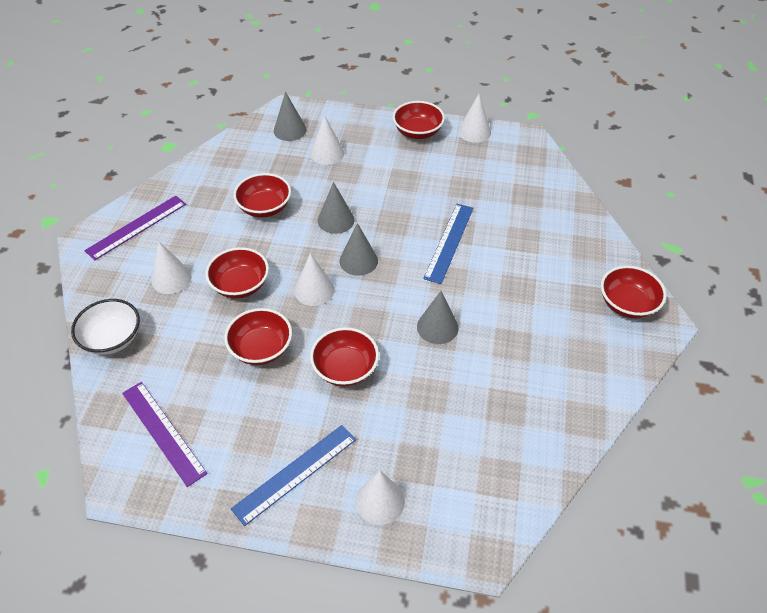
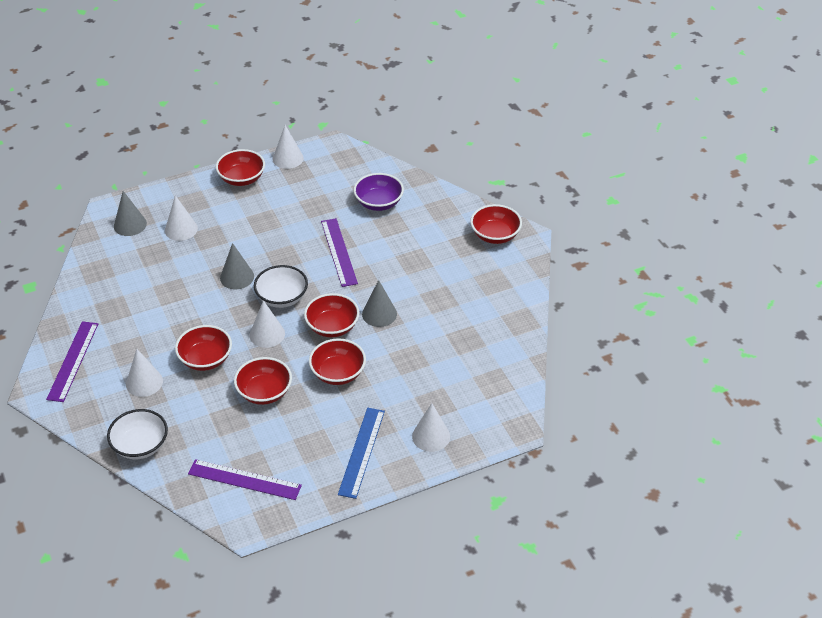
camera: 35 degrees left, 5 degrees down
red bowl [233,173,291,218] -> red bowl moved to [304,293,360,337]
grey cone [339,223,378,276] -> white bowl [254,265,308,308]
blue ruler [423,204,473,284] -> purple ruler [321,218,358,287]
none -> purple bowl [354,173,404,211]

